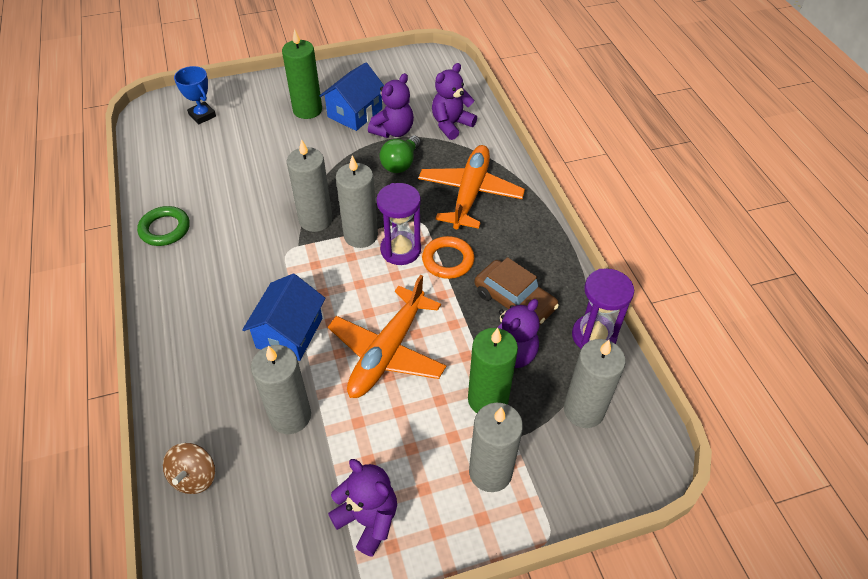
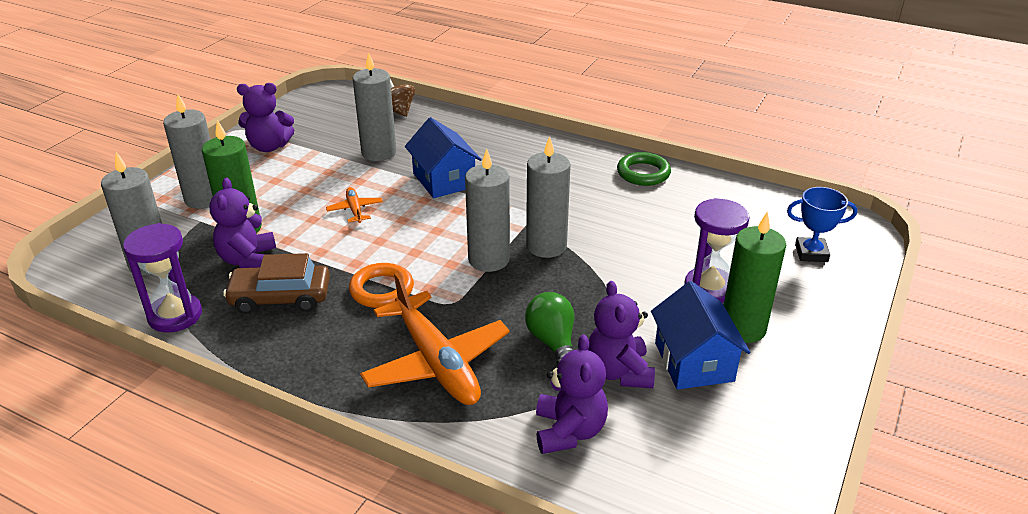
camera: 135 degrees right, 15 degrees down
orange plane [328,275,446,398] -> orange plane [326,187,383,223], size x0.45
purple hourglass [377,183,421,265] -> purple hourglass moved to [684,198,750,303]

